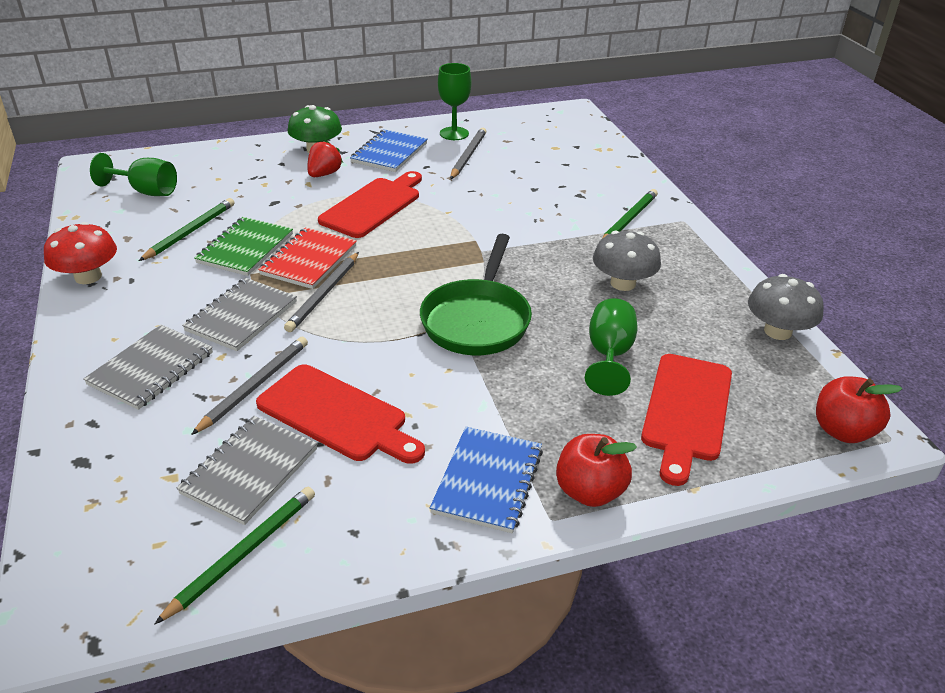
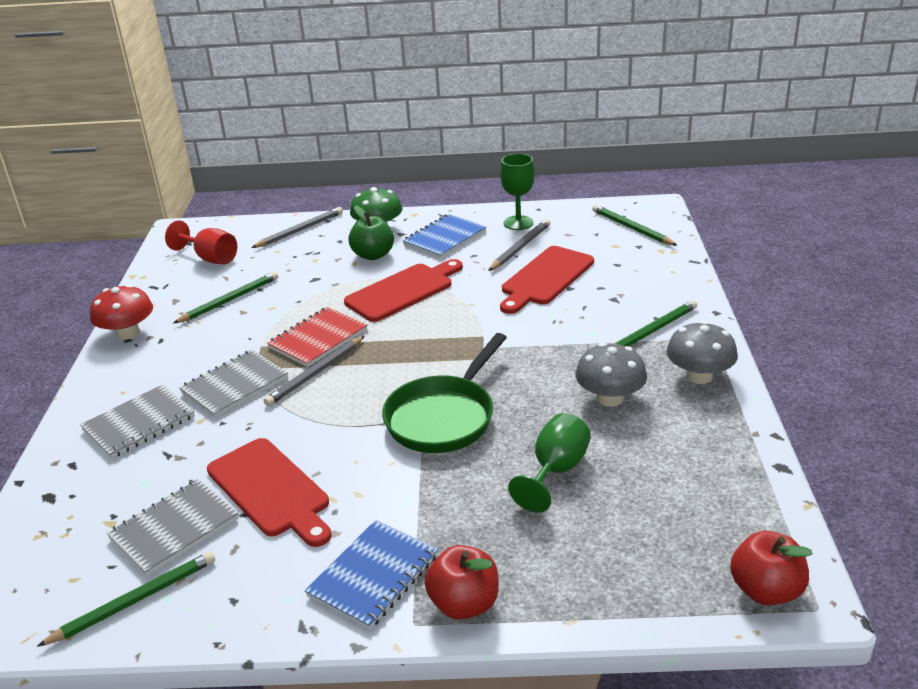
camera: 20 degrees right, 5 degrees down
green goblet [90,153,177,196] -> red goblet [165,220,237,264]
grey pencil [191,337,308,435] -> grey pencil moved to [251,207,343,248]
green notebook [194,217,293,276] -> none
red strawberry [307,140,343,177] -> green apple [348,206,394,260]
red cutting board [641,354,732,486] -> red cutting board moved to [500,246,594,314]
grey mushroom [748,274,824,340] -> grey mushroom moved to [667,321,738,384]
none -> green pencil [592,205,677,246]

